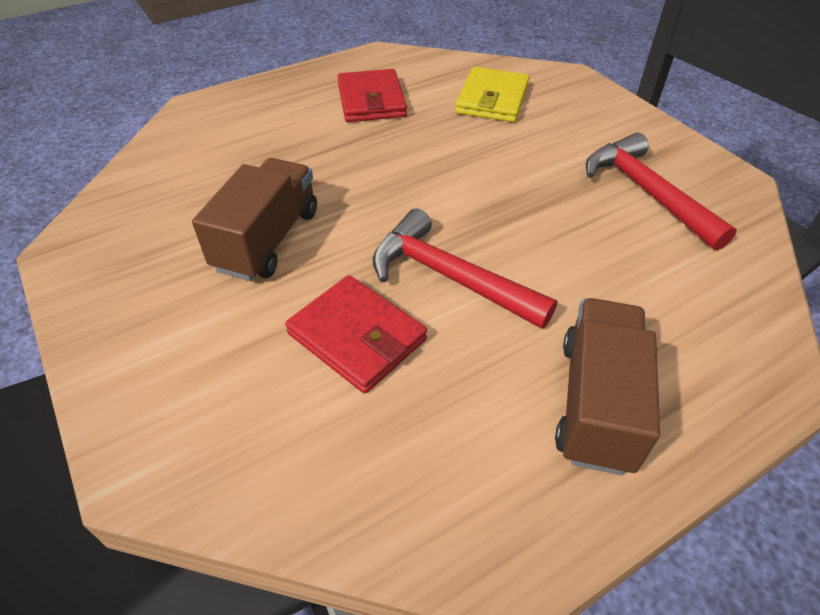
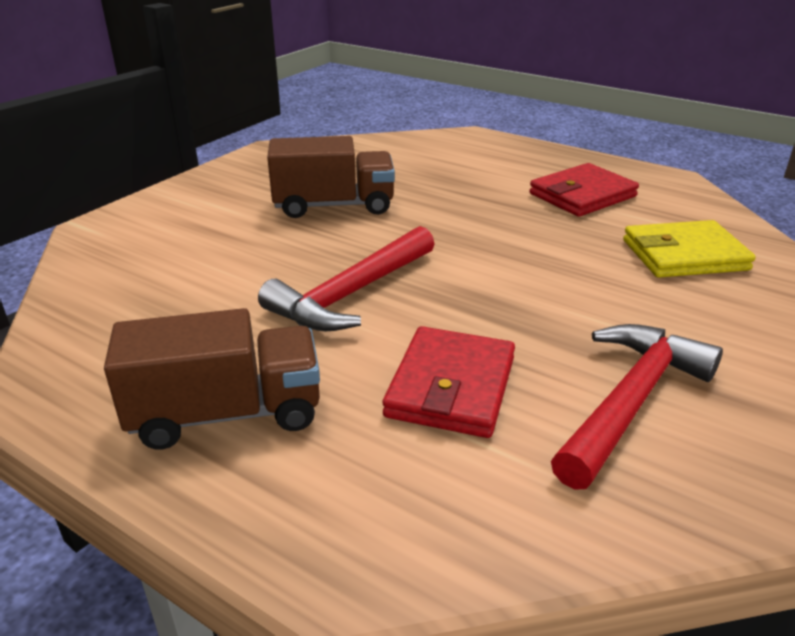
camera: 65 degrees right, 15 degrees down
red wallet [285,275,427,394] -> red wallet moved to [383,326,515,438]
red hammer [373,208,557,329] -> red hammer turned 150 degrees counterclockwise [258,226,434,331]

